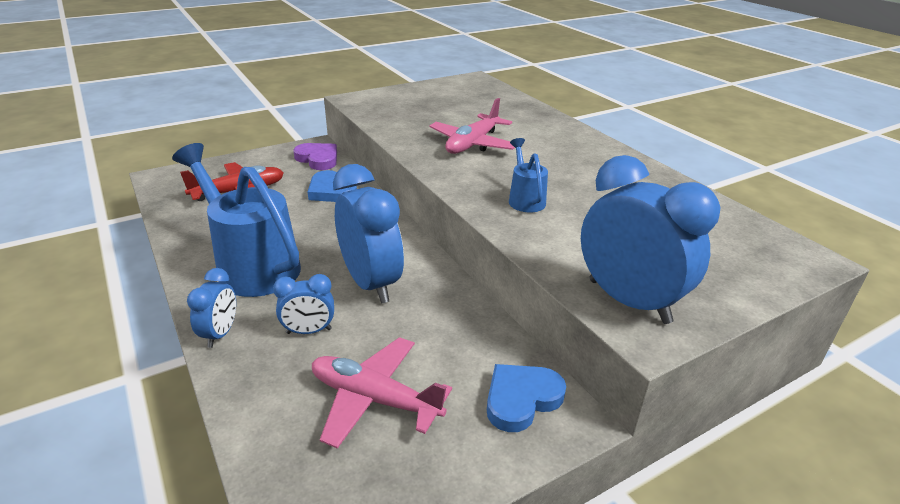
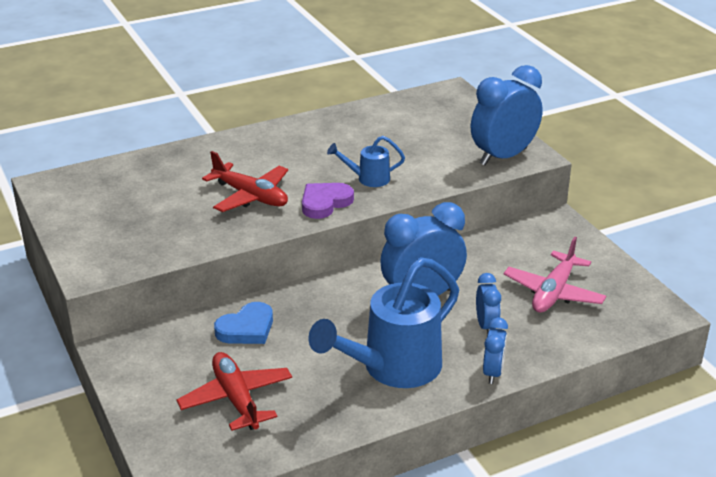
camera: 85 degrees left, 0 degrees up
blue clock [187,268,236,348] -> blue clock turned 90 degrees clockwise [483,317,508,384]
purple heart [293,143,337,170] -> purple heart moved to [302,183,354,219]
pink plane [429,98,515,154] -> red plane [202,151,288,212]
blue heart [487,364,566,432] -> none

